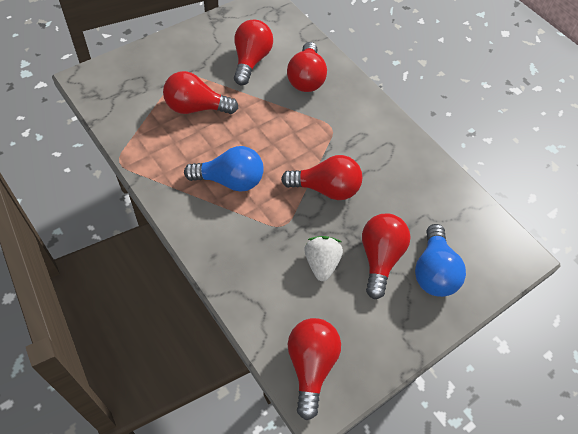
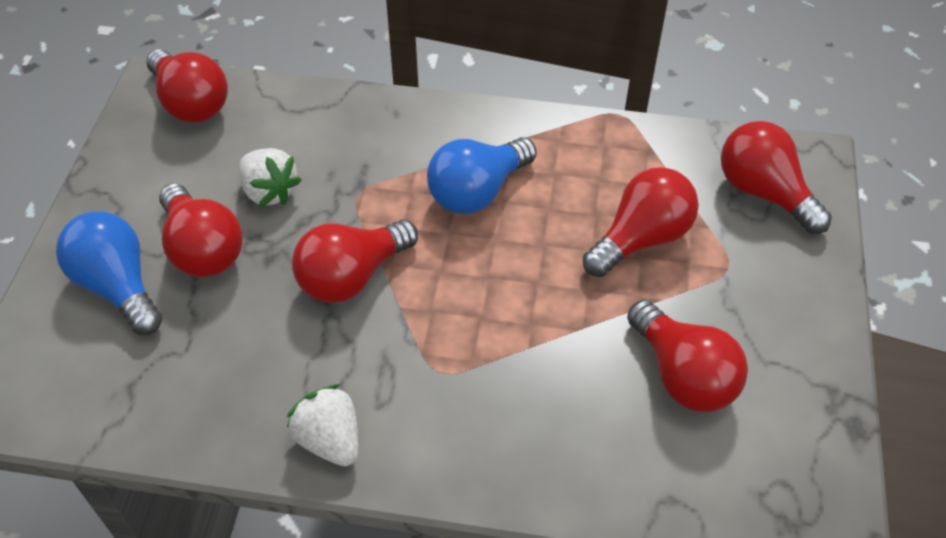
camera: 140 degrees right, 5 degrees down
red light bulb [287,42,327,92] -> red light bulb moved to [721,121,832,234]
none -> white strawberry [287,384,359,466]

